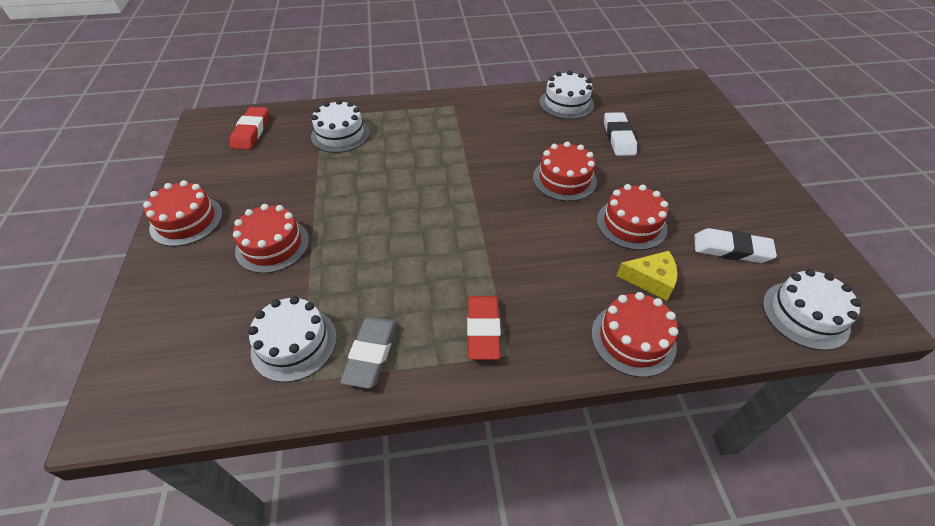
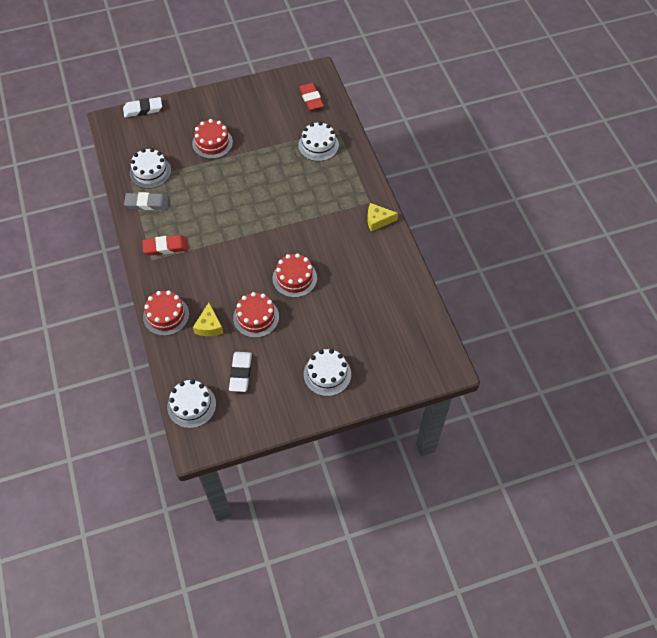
camera: 80 degrees right, 10 degrees up
red cake [143,180,223,247] -> none
red eraser [230,107,269,150] -> red eraser turned 75 degrees clockwise [299,83,324,110]
white cake [540,71,594,119] -> white cake moved to [304,349,351,396]
white eraser [604,112,637,156] -> white eraser moved to [123,97,162,118]
none -> yellow cheese [367,203,398,232]

